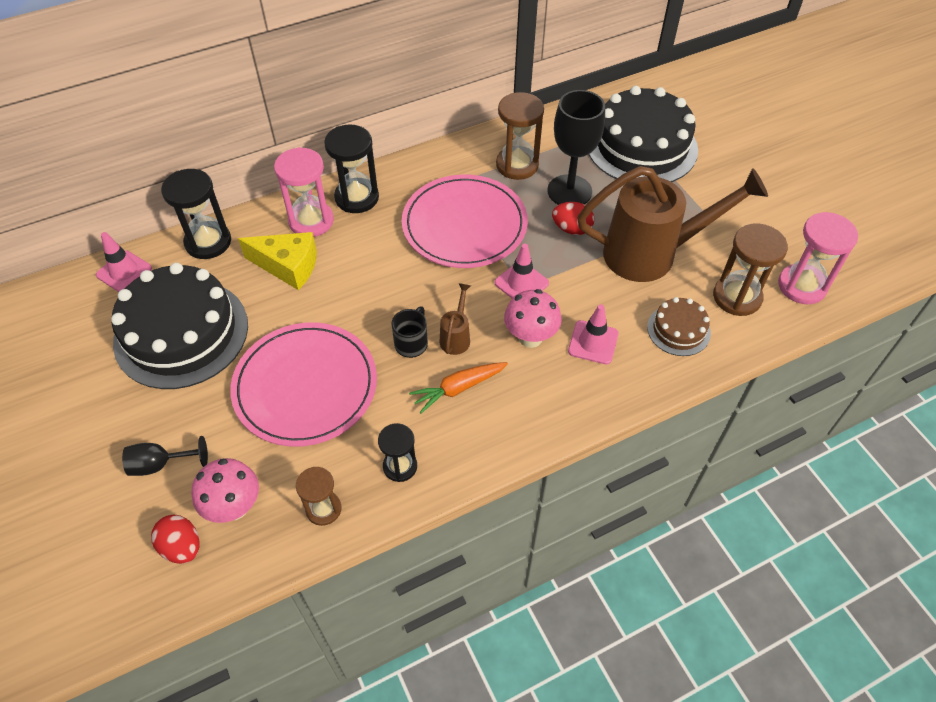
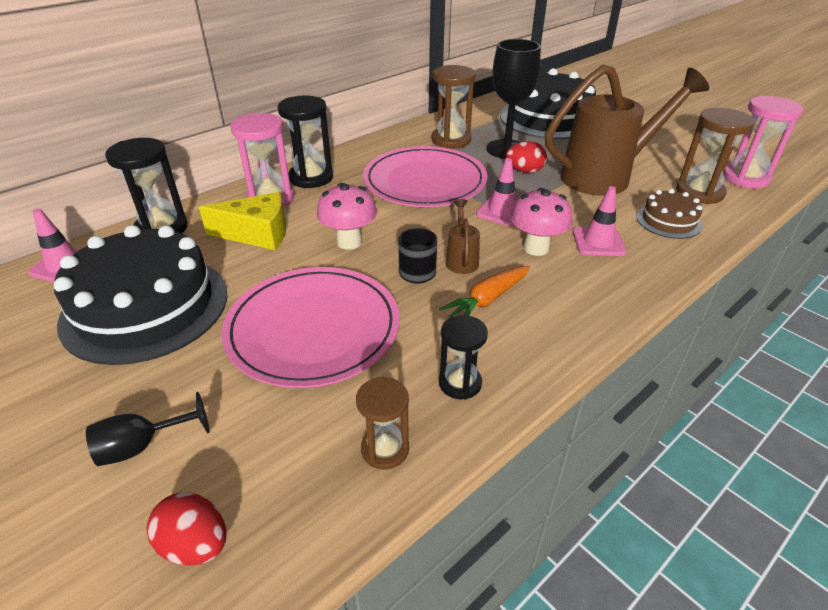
camera: 15 degrees left, 15 degrees down
pink mushroom [191,458,259,523] -> pink mushroom moved to [317,183,377,250]

